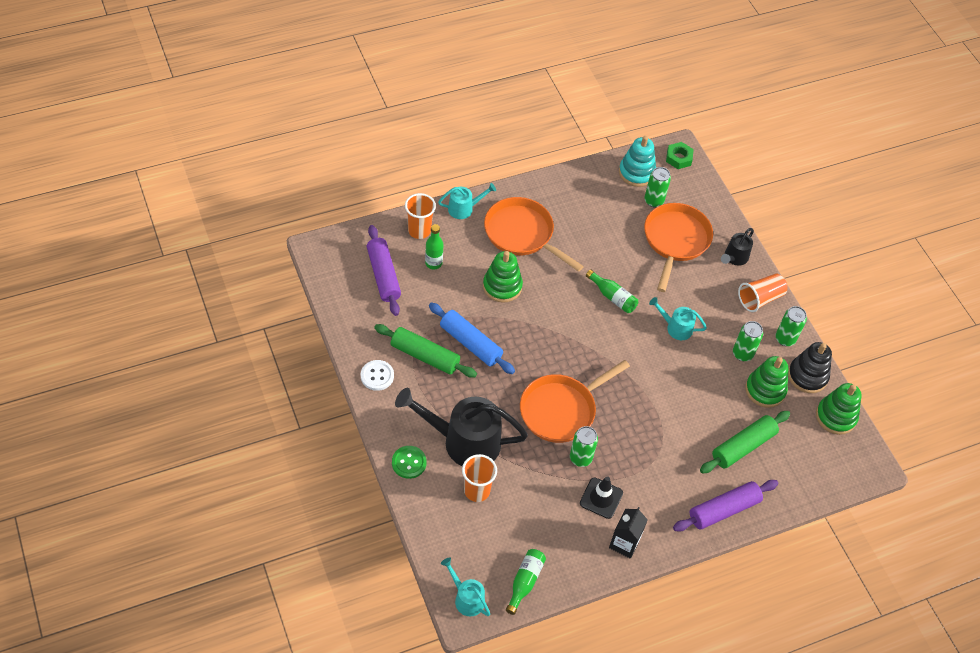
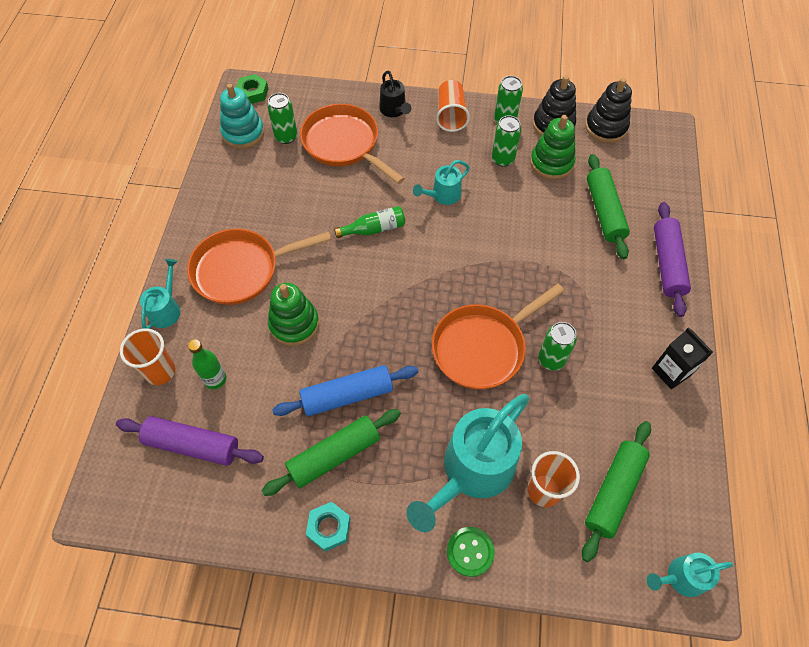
camera: 55 degrees left, 5 degrees up
white button [361,360,394,391] -> turquoise nut [306,502,351,552]
black watering can [395,388,528,466] -> turquoise watering can [406,394,530,532]
green bottle [506,549,546,615] -> none
orange pan [520,360,630,443] -> orange pan turned 60 degrees clockwise [432,284,564,390]
black traffic cone [580,476,623,519] -> none
green stacking toy [816,383,862,435] -> black stacking toy [585,78,632,143]
none -> green rolling pin [582,421,651,562]

